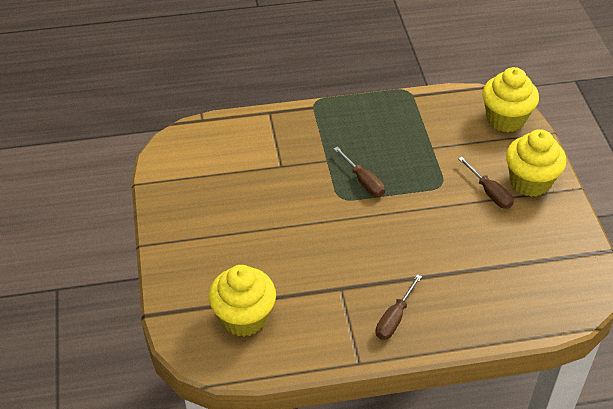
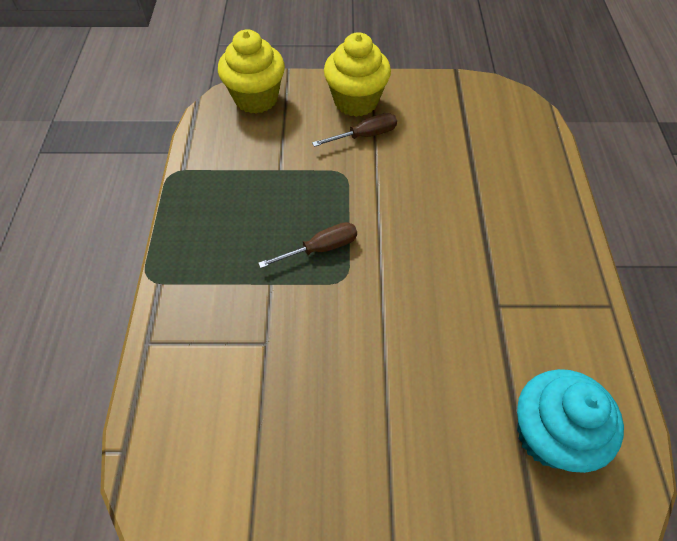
camera: 80 degrees left, 10 degrees up
yellow cupcake [209,265,276,337] -> turquoise cupcake [517,369,624,473]
brown screwdriver [376,274,422,340] -> none

